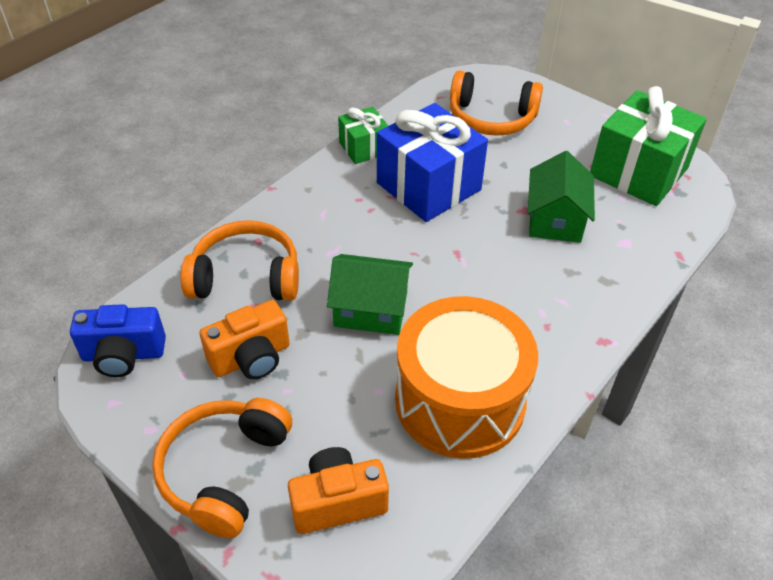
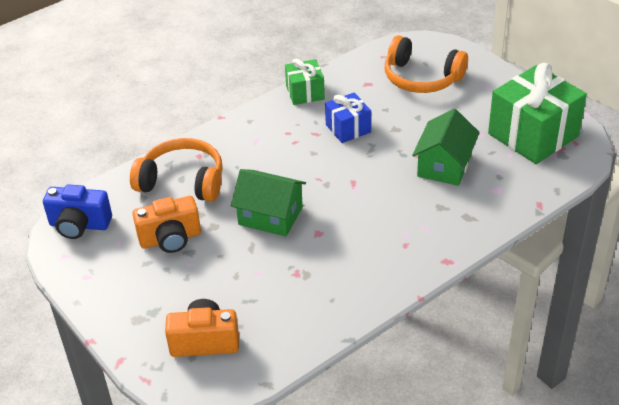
camera: 15 degrees right, 5 degrees down
orange headphones [152,398,292,538] -> none
blue gift [377,103,488,222] -> blue gift [325,93,371,143], size x0.53
orange drum [395,296,538,459] -> none

